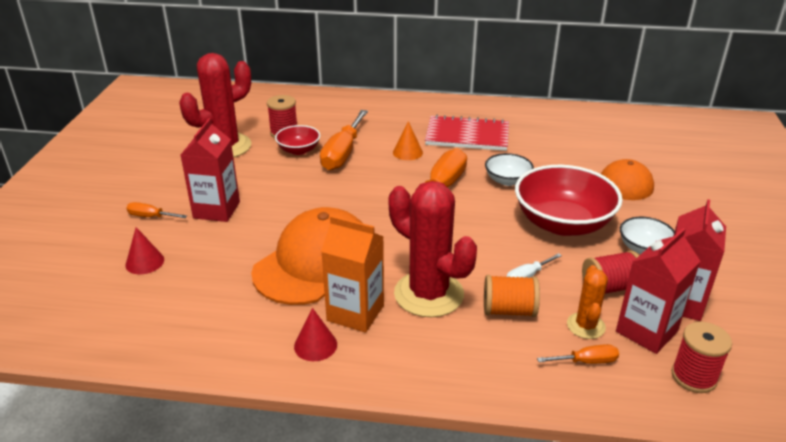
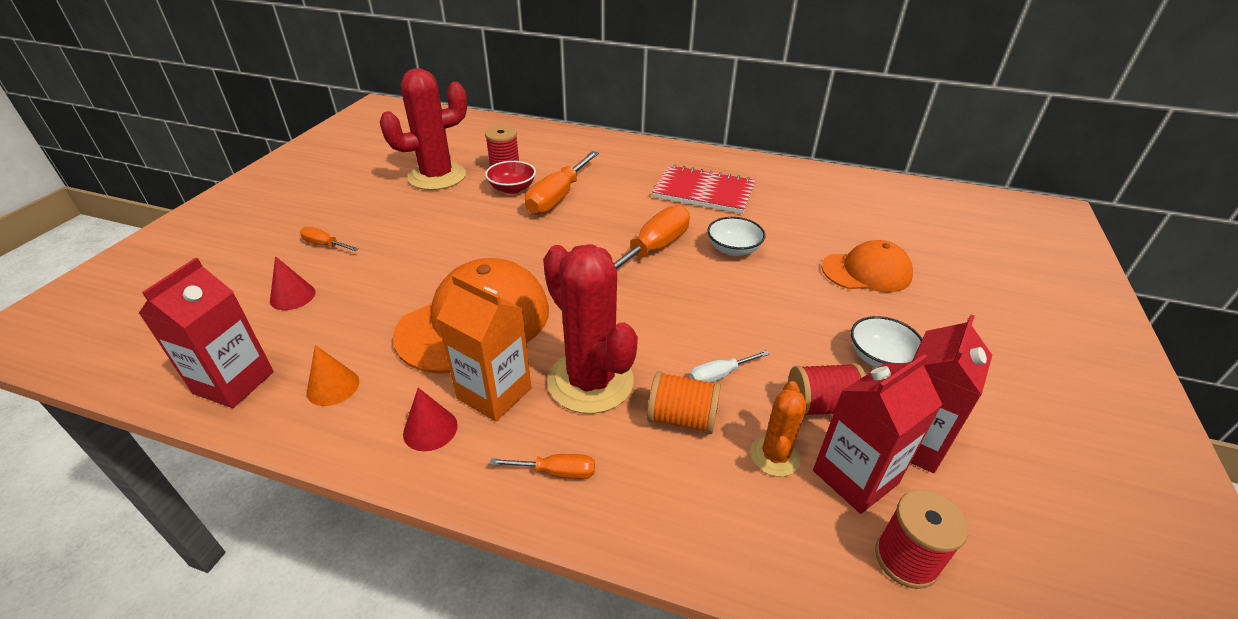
camera: 10 degrees right, 5 degrees up
red carton [181,118,240,222] -> red carton moved to [139,258,274,408]
orange cone [393,121,423,160] -> orange cone moved to [307,345,359,406]
red bowl [515,165,623,236] -> none
orange screwdriver [537,344,619,364] -> orange screwdriver moved to [490,454,595,479]

